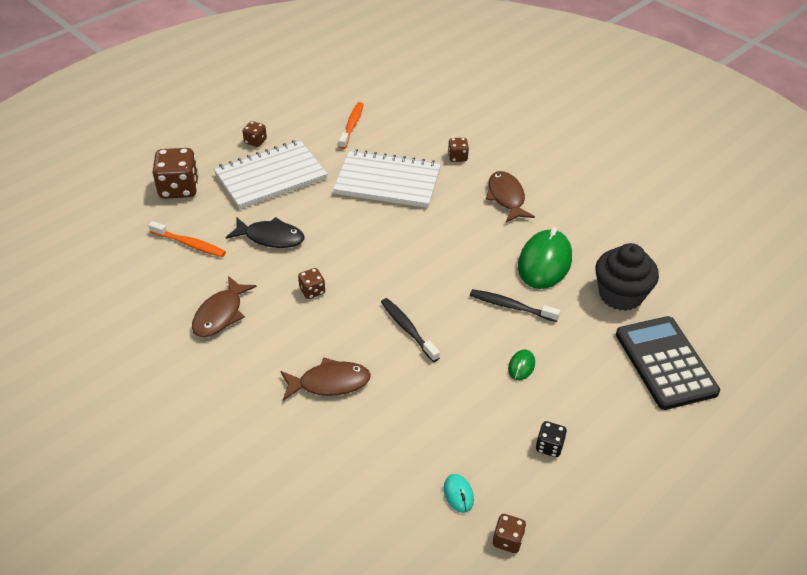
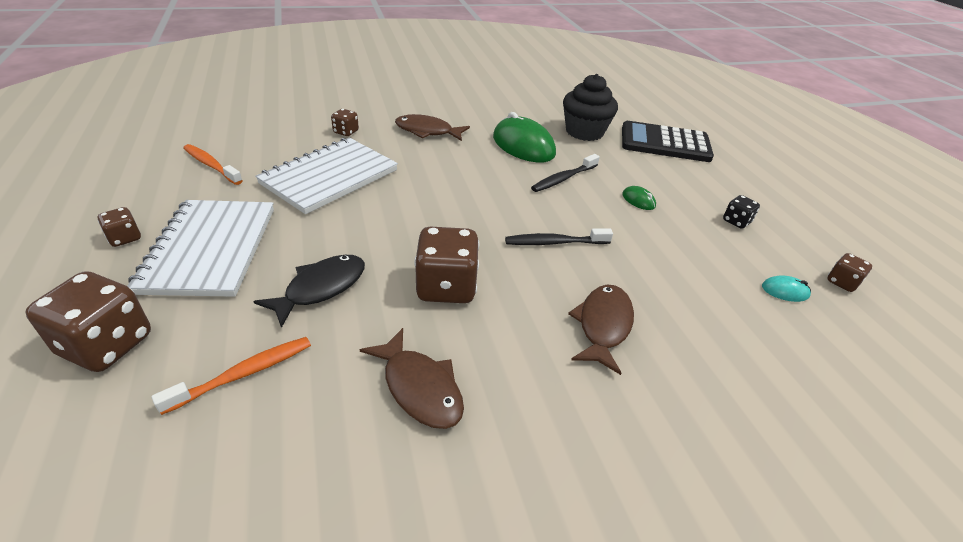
camera: 65 degrees left, 5 degrees down
brown dice [298,268,325,299] -> brown dice [414,226,479,303], size x1.97

